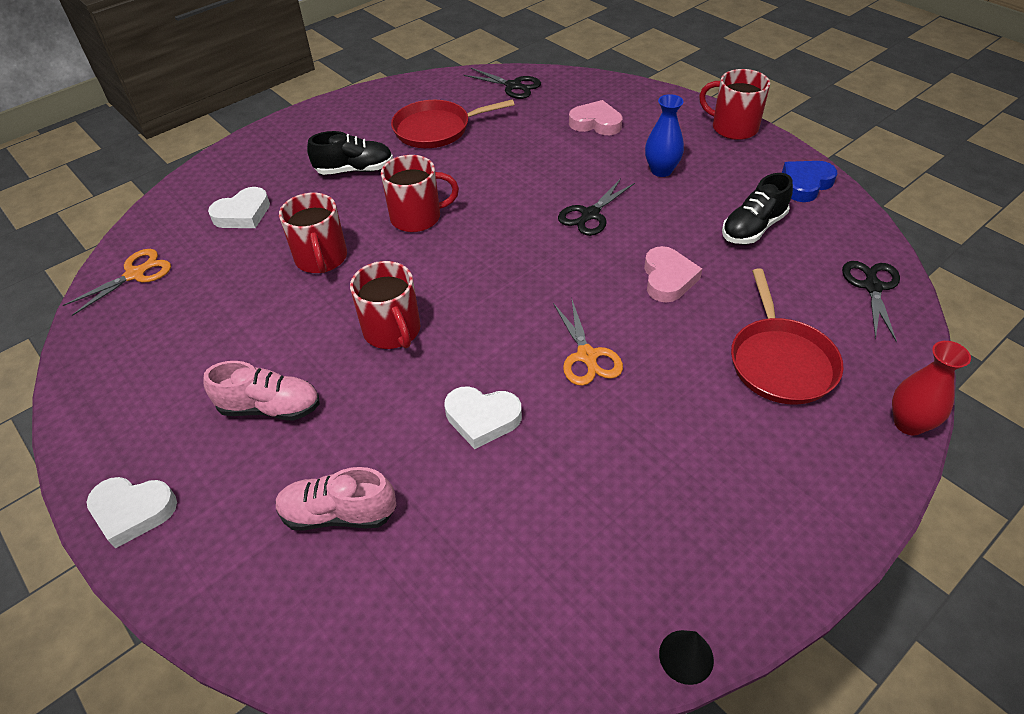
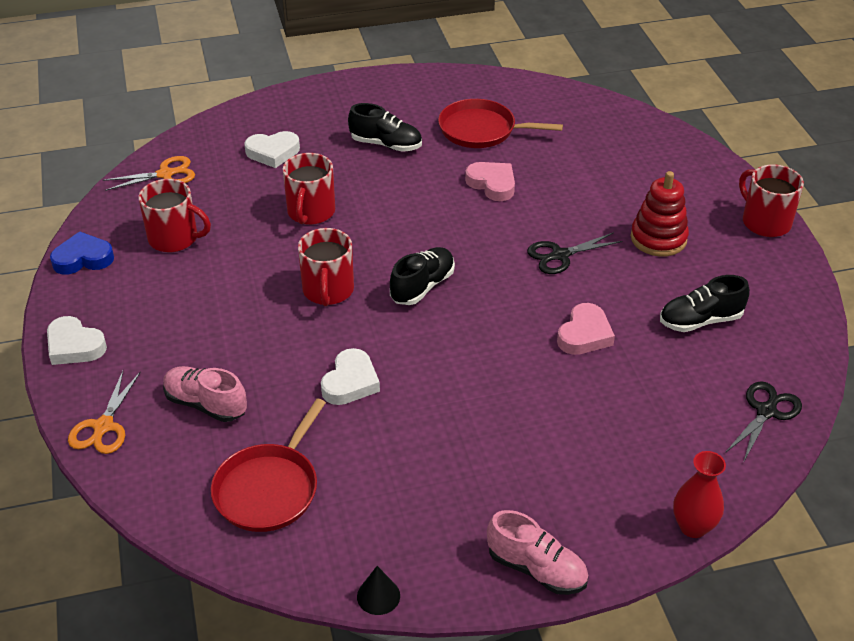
camera: 25 degrees right, 5 degrees down
pink shoe [204,361,320,420] -> pink shoe moved to [487,510,588,595]
red mug [381,155,459,232] -> red mug moved to [138,179,211,252]
white heart [444,386,522,449] -> white heart turned 105 degrees counterclockwise [321,348,380,405]
black scissors [464,68,541,99] -> none
orange scissors [553,300,623,386] -> orange scissors moved to [68,371,141,454]
pink heart [569,100,622,135] -> pink heart moved to [465,162,515,201]
blue vase [645,94,684,177] -> red stacking toy [631,171,689,257]
red pan [731,268,844,405] -> red pan moved to [211,399,326,532]
blue heart [782,161,837,202] -> blue heart moved to [50,231,114,275]
none -> black shoe [390,247,455,305]

